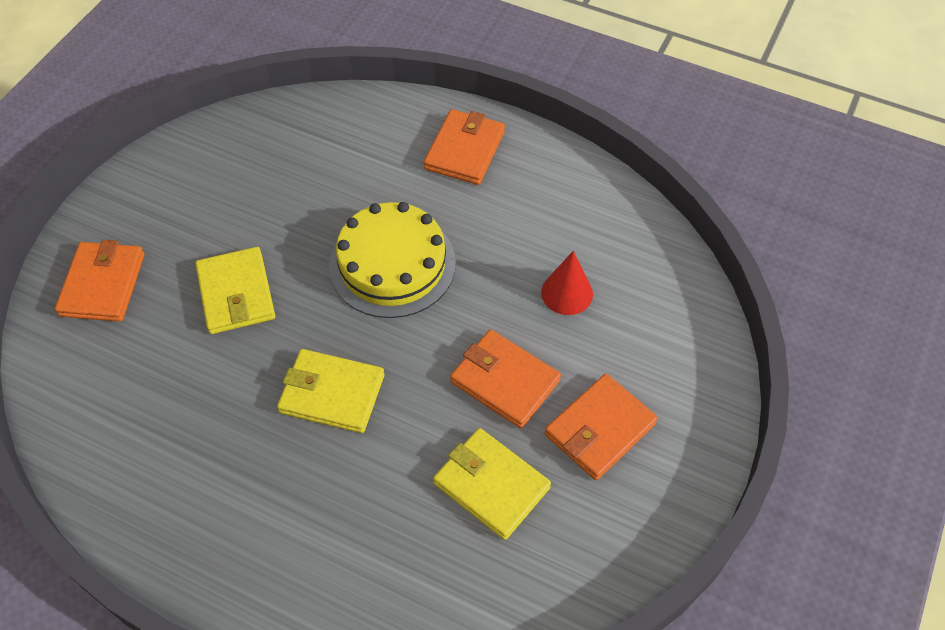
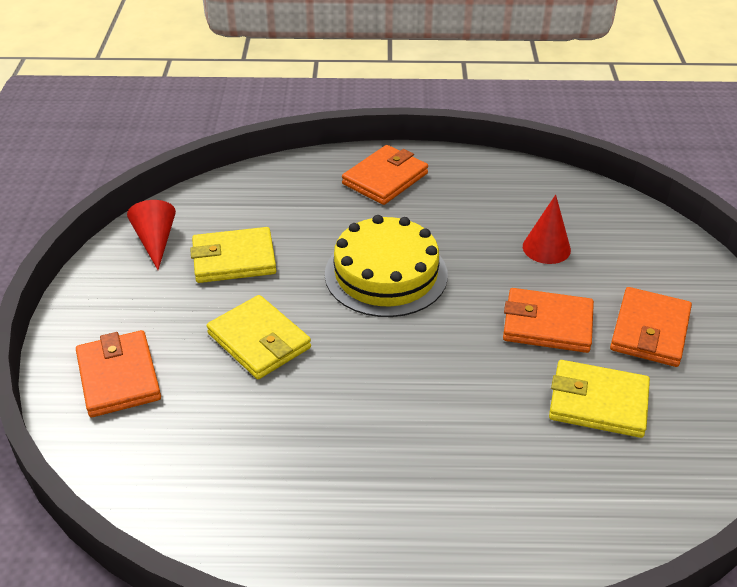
camera: 25 degrees left, 15 degrees down
yellow wallet [277,349,384,433] -> yellow wallet moved to [190,227,276,283]
orange wallet [424,109,505,185] -> orange wallet turned 45 degrees clockwise [342,145,428,205]
none -> red cone [127,200,176,270]

